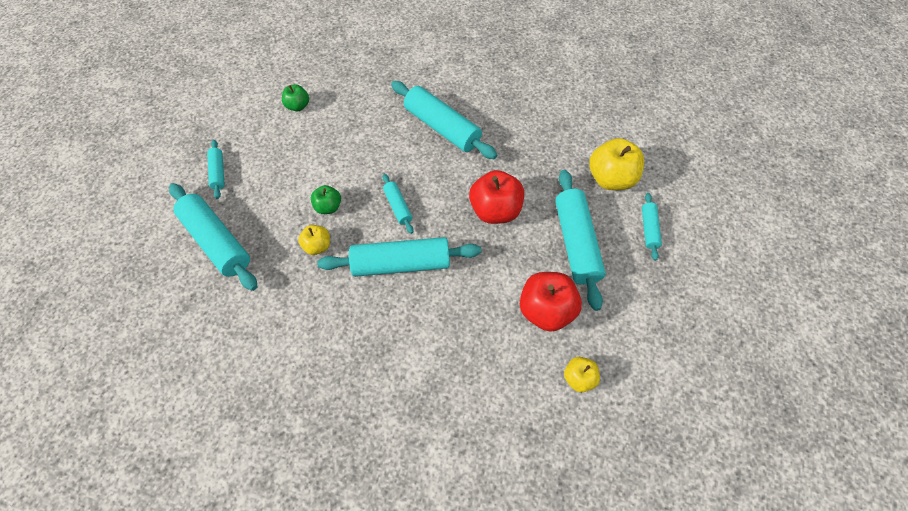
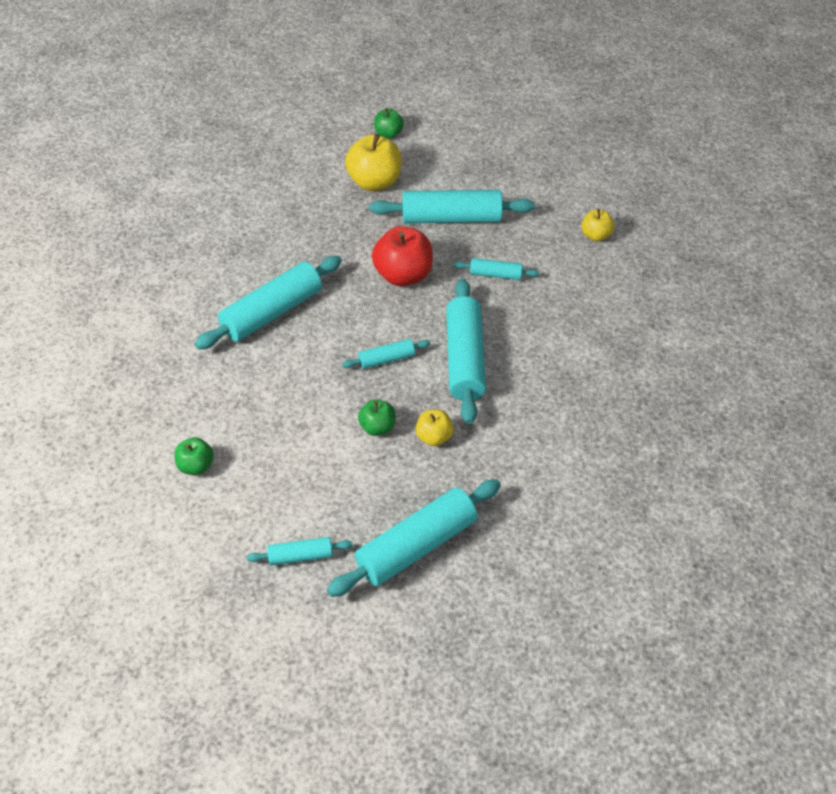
camera: 85 degrees left, 10 degrees down
red apple [520,272,582,332] -> none
turquoise rolling pin [642,193,662,261] -> turquoise rolling pin moved to [454,258,539,280]
none -> green apple [374,108,404,139]

